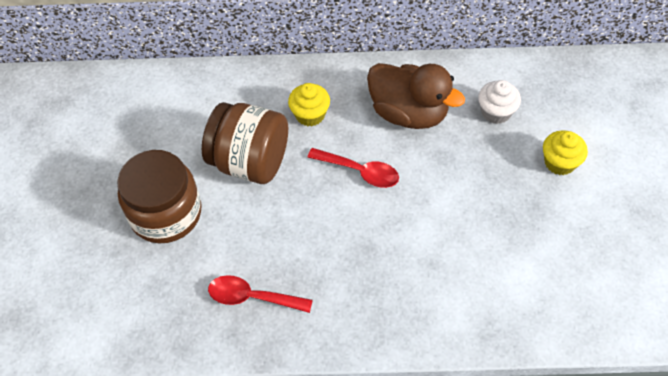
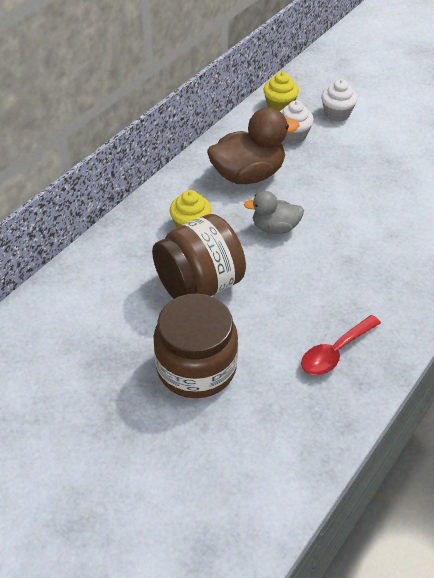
camera: 55 degrees left, 10 degrees down
red spoon [307,148,399,188] -> grey duck [244,191,304,234]
yellow cupcake [543,130,588,175] -> yellow cupcake moved to [263,72,299,111]
none -> white cupcake [321,79,357,121]

